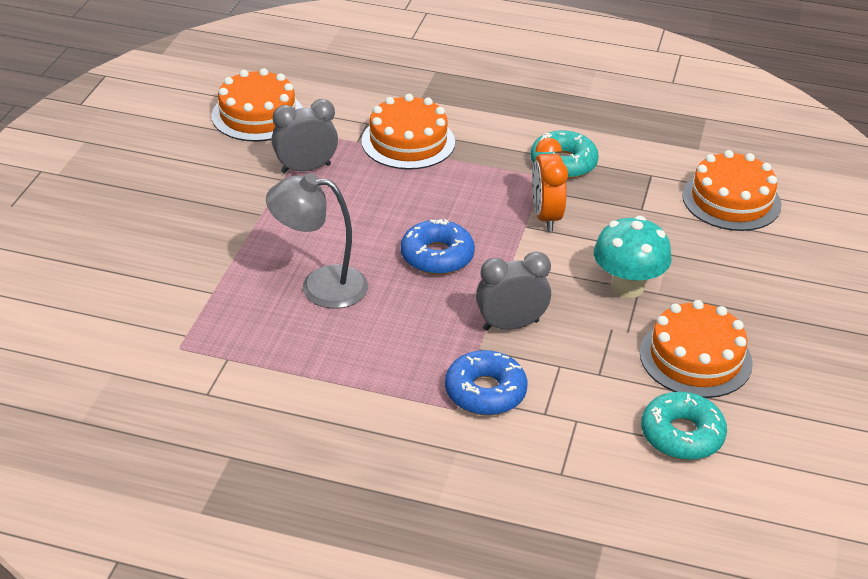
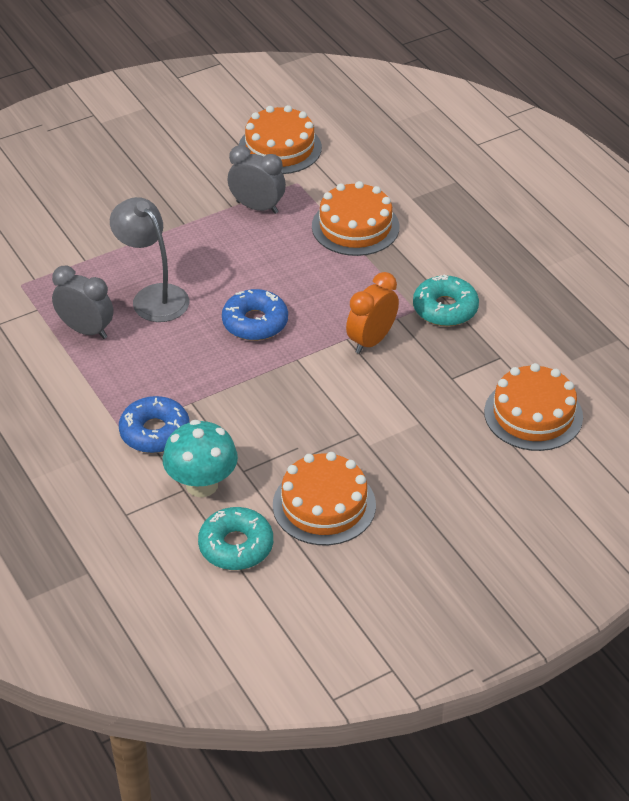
camera: 45 degrees right, 5 degrees up
grey clock [476,252,551,331] -> grey clock moved to [52,266,114,339]
turquoise mushroom [594,216,672,298] -> turquoise mushroom moved to [163,420,238,497]

